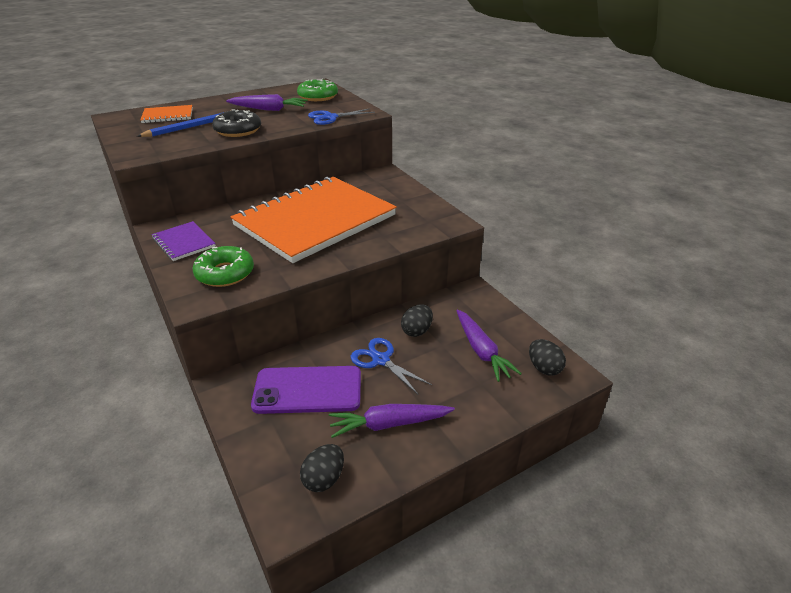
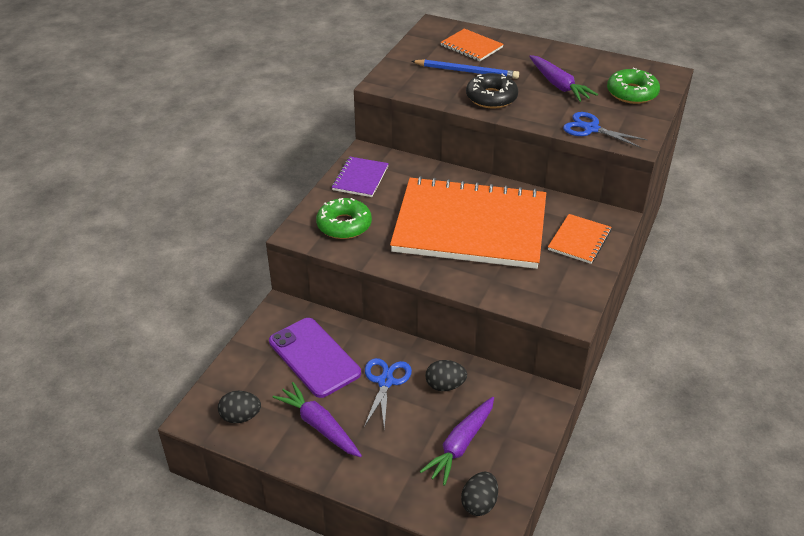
camera: 55 degrees right, 5 degrees up
none -> orange notebook [548,214,611,264]

